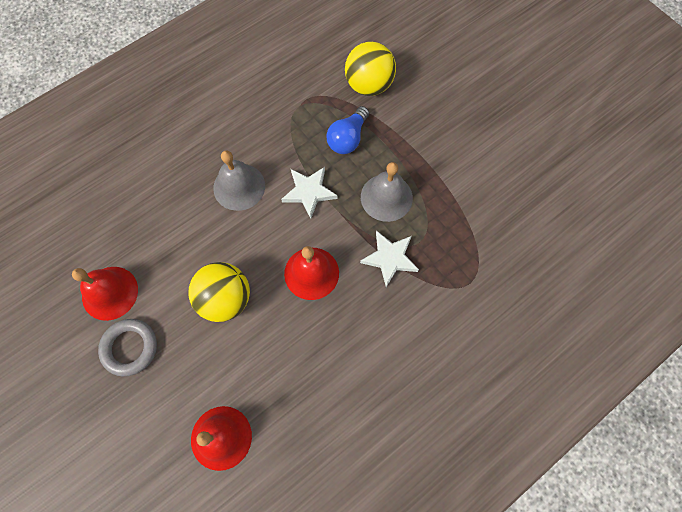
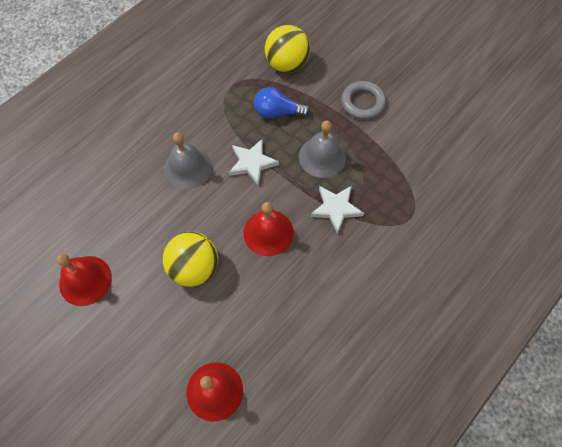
camera: 10 degrees left, 5 degrees down
grey ring [98,319,157,377] -> grey ring moved to [341,81,386,120]
blue light bulb [326,106,369,154] -> blue light bulb turned 75 degrees clockwise [254,87,310,118]

